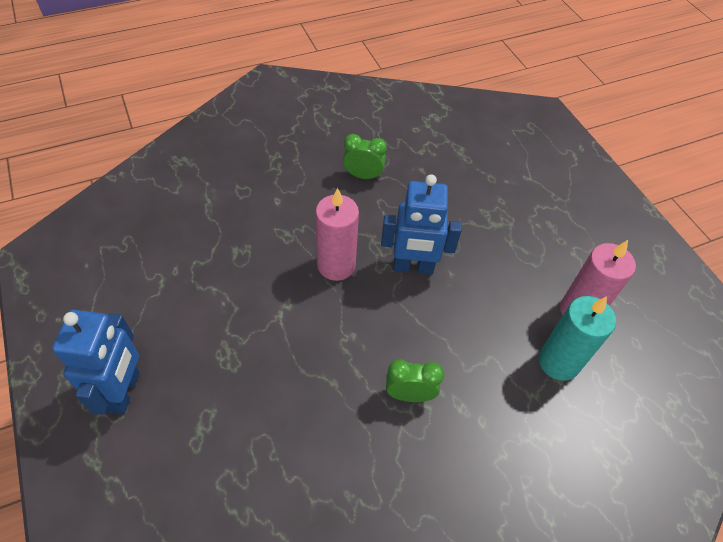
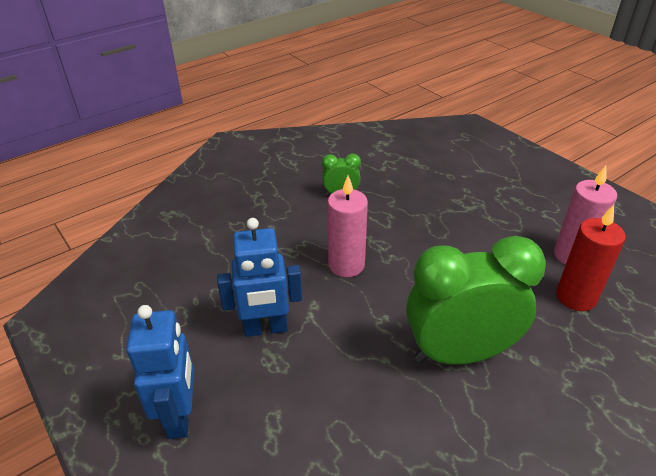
camera: 10 degrees left, 15 degrees down
blue robot [381,174,462,275] -> blue robot moved to [217,218,302,337]
green clock [386,359,444,402] -> green clock [406,236,546,365], size x2.26
turquoise candle [539,296,616,381] -> red candle [556,205,626,311]

